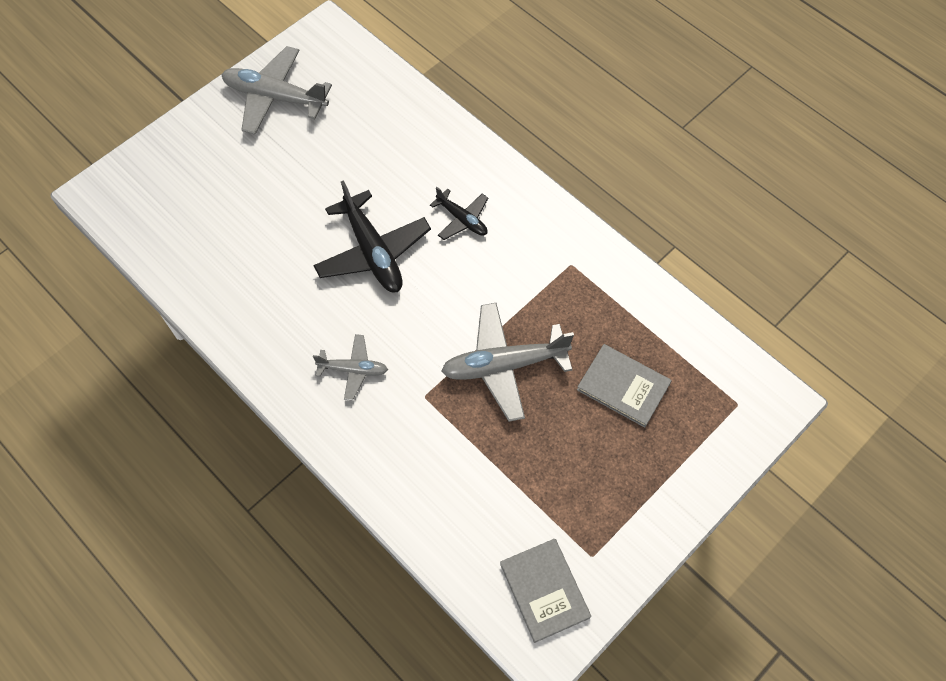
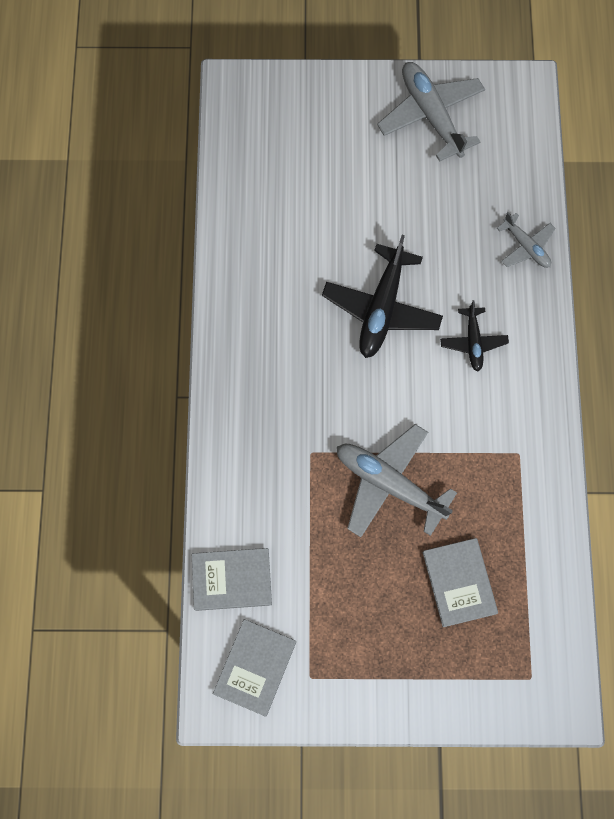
camera: 45 degrees right, 10 degrees up
grey plane [313,334,388,401] -> grey plane moved to [497,212,556,268]
none -> grey book [192,548,272,611]

